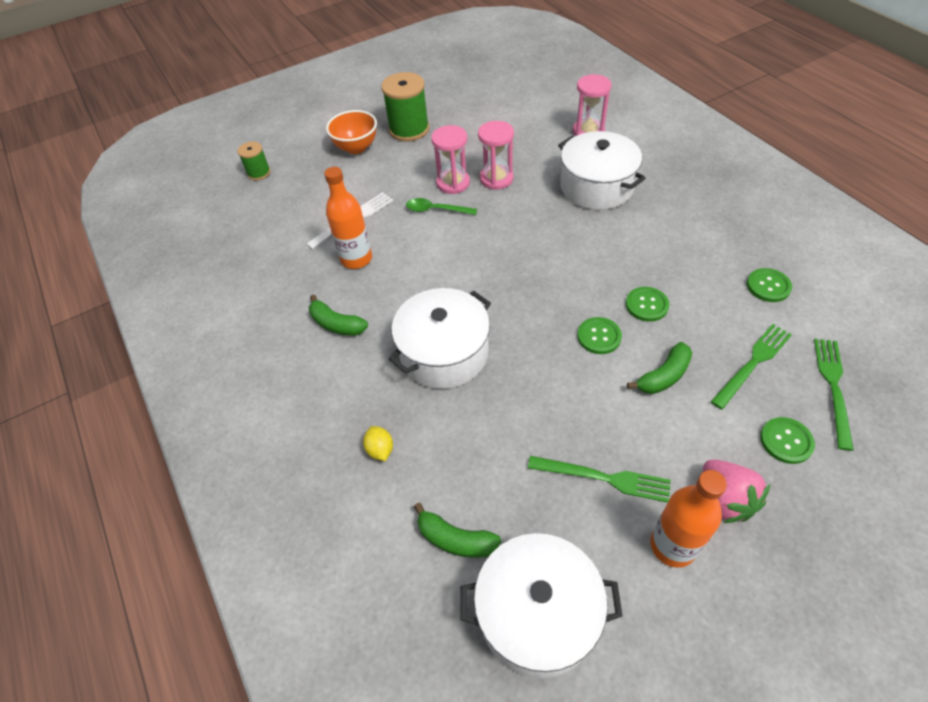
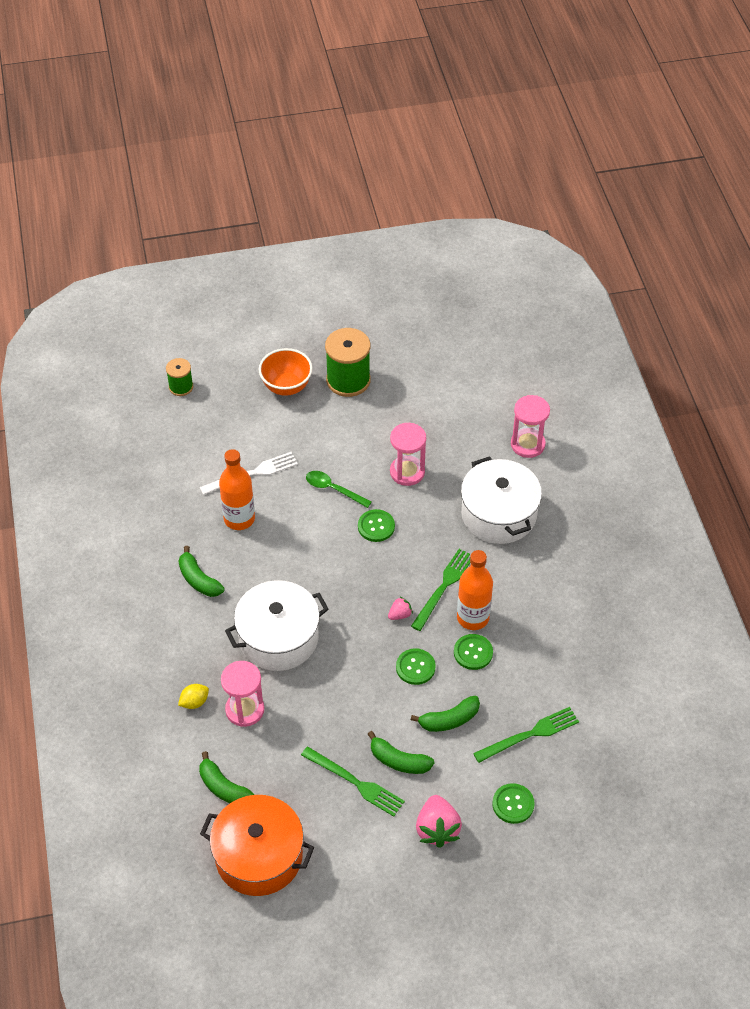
camera: 15 degrees right, 0 degrees up
yellow lemon [363,426,393,461] -> yellow lemon turned 60 degrees clockwise [178,684,209,709]
pink hourglass [431,125,470,194] -> pink hourglass moved to [221,661,264,727]
white pot [460,533,622,678] -> orange pot [200,795,314,896]
orange bottle [650,470,727,568] -> orange bottle moved to [457,550,493,630]
green button [747,268,792,302] -> green button moved to [358,509,395,542]
green fork [814,339,854,451] -> green fork moved to [411,549,470,631]
none -> green banana [368,731,434,774]
none -> pink strawberry [388,597,413,620]

